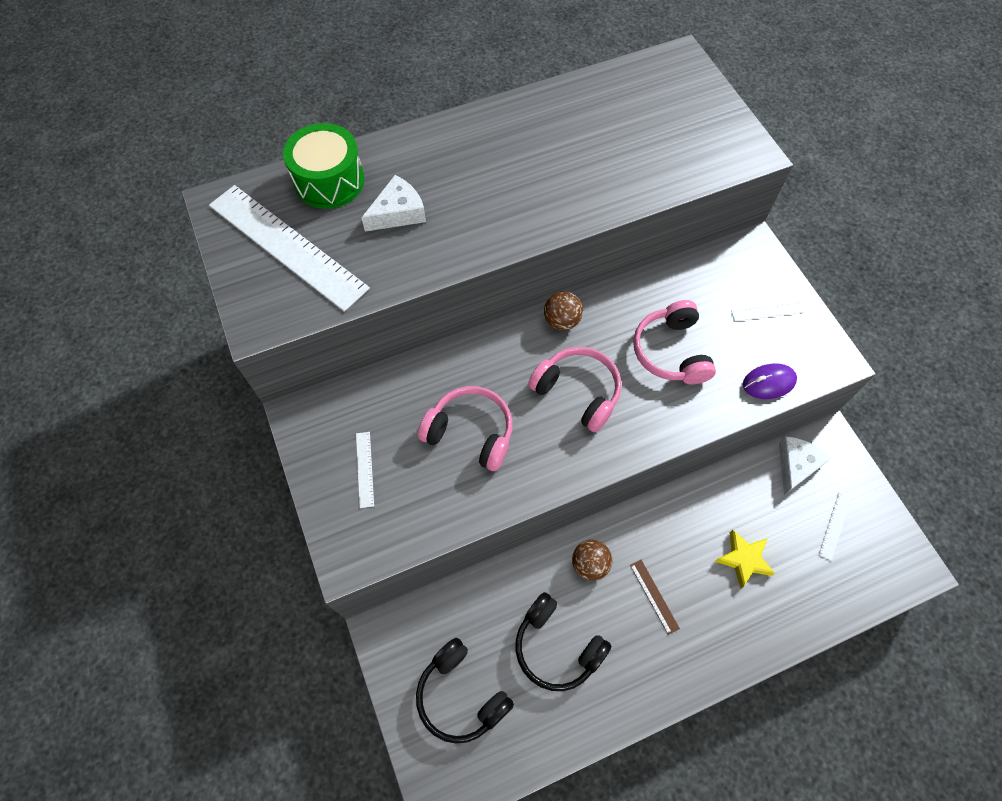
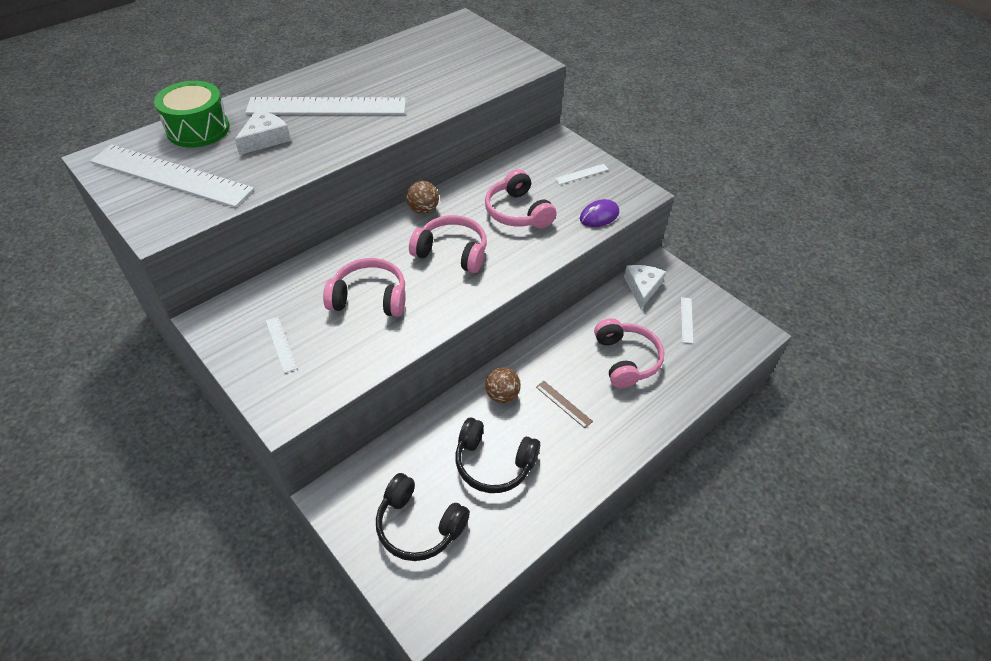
camera: 20 degrees left, 15 degrees down
yellow star [715,530,775,589] -> pink headphones [594,318,664,388]
none -> white ruler [245,97,406,114]

